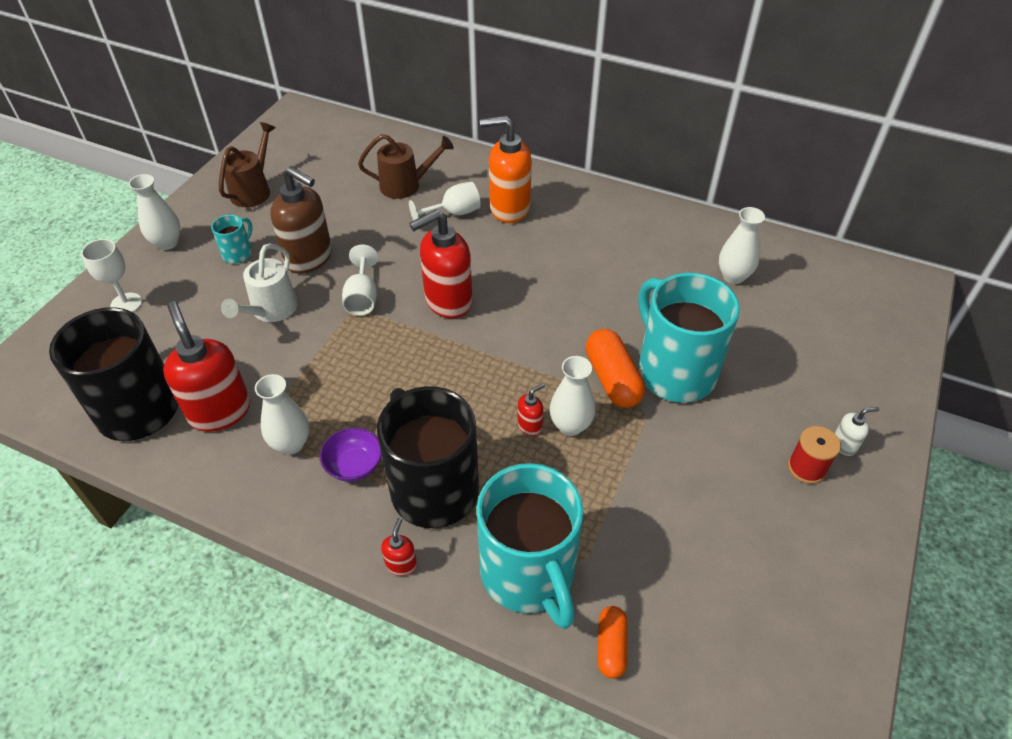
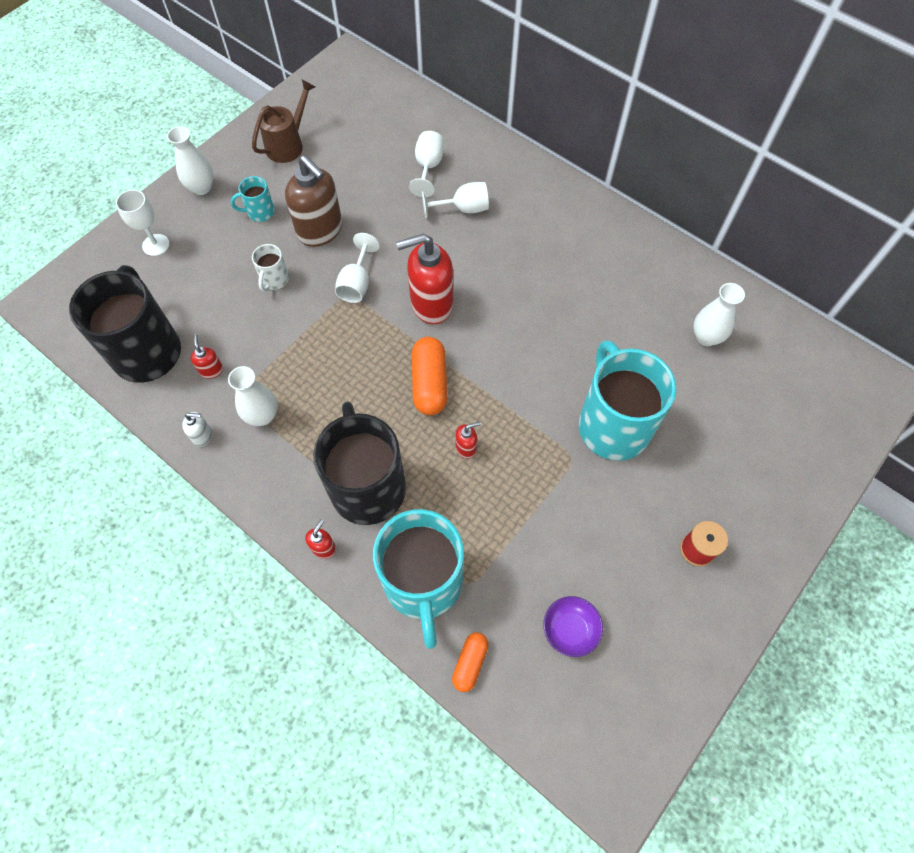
camera: 15 degrees right, 15 degrees up
red soap dispenser [163,301,250,432] -> red soap dispenser [190,335,223,379], size x0.44
turquoise mug [211,215,252,263] -> turquoise mug turned 150 degrees counterclockwise [230,176,275,222]
white watering can [221,243,298,322] -> white mug [252,244,289,292]
purple bowl [320,427,382,482] -> purple bowl moved to [543,596,603,657]
brown watering can [358,134,454,199] -> white goblet [409,131,444,197]
orange soap dispenser [480,116,532,223] -> none
white vase [549,356,595,436] -> none
orange capsule [586,329,645,408] -> orange capsule moved to [412,337,448,415]
white soap dispenser [835,407,879,456] -> white soap dispenser moved to [182,412,212,447]

